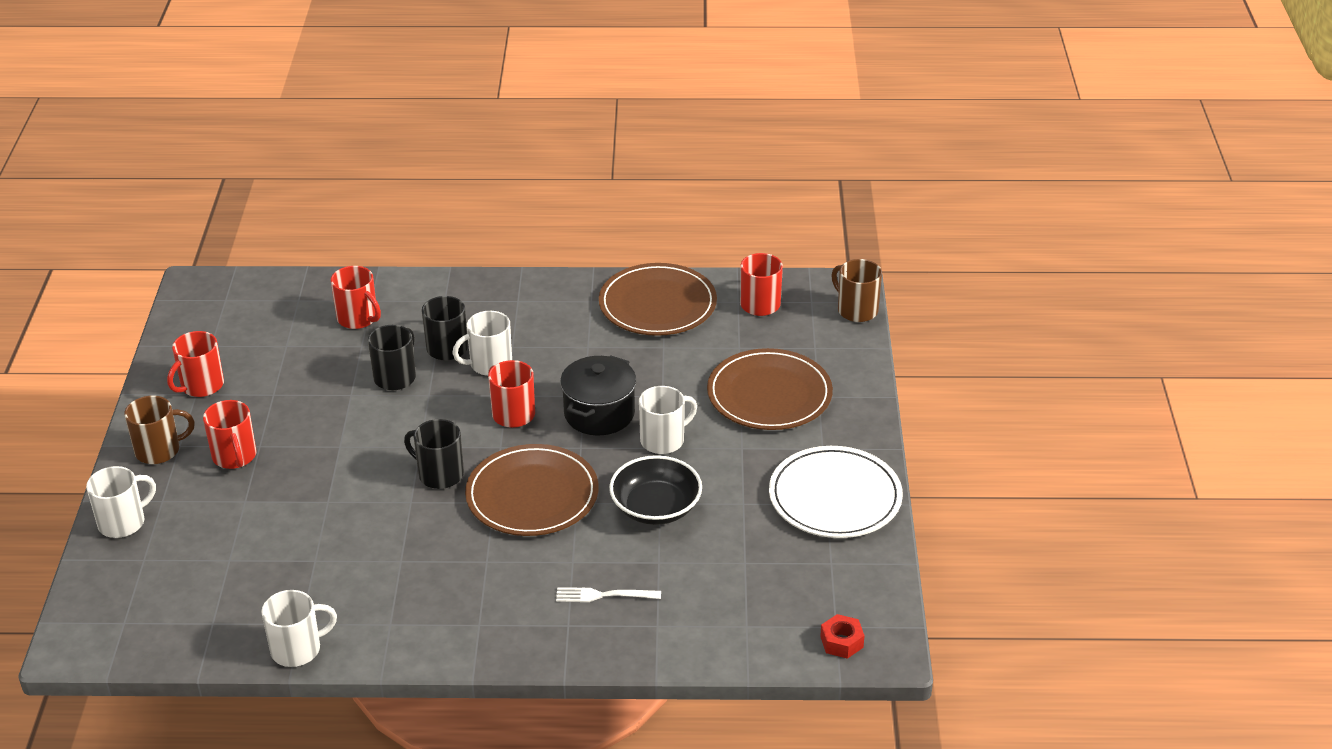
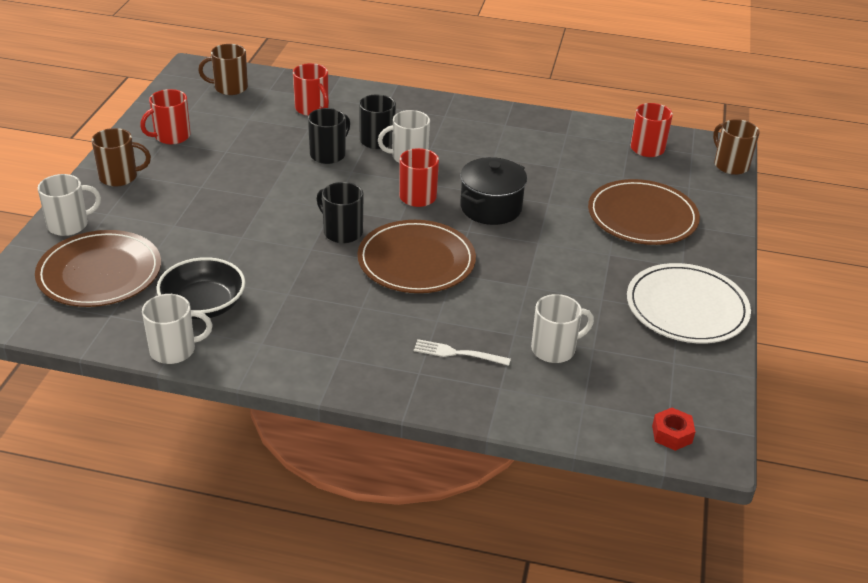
camera: 10 degrees right, 0 degrees up
red mug [203,400,256,469] -> none
brown plate [599,263,717,336] -> brown plate moved to [35,230,161,307]
black bowl [609,455,702,525] -> black bowl moved to [156,257,245,319]
white mug [639,386,697,454] -> white mug moved to [531,294,594,363]
none -> brown mug [198,44,248,95]

